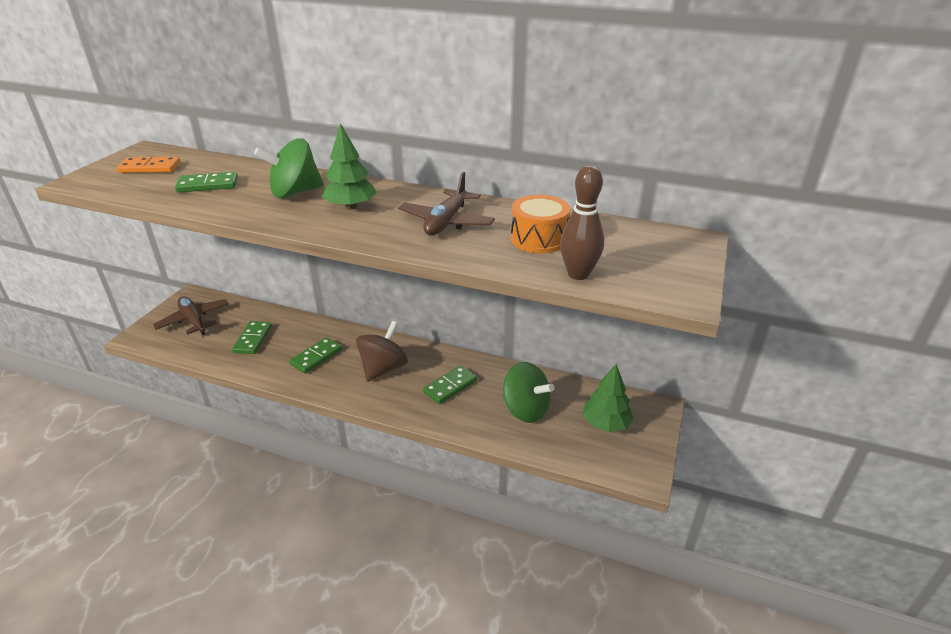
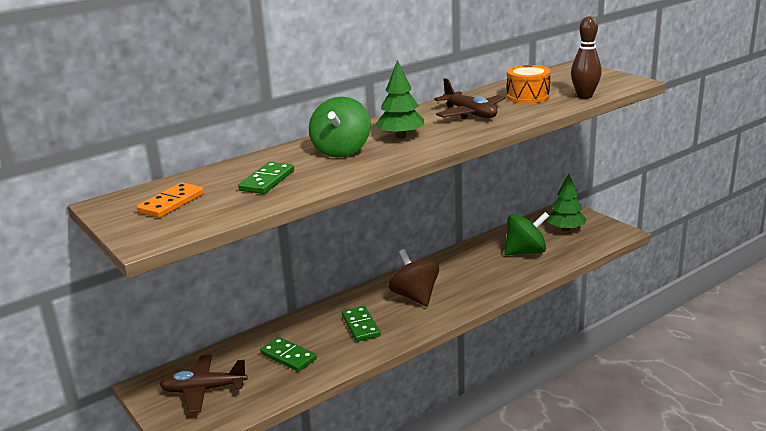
camera: 55 degrees left, 10 degrees down
green domino [423,365,477,404] -> none

